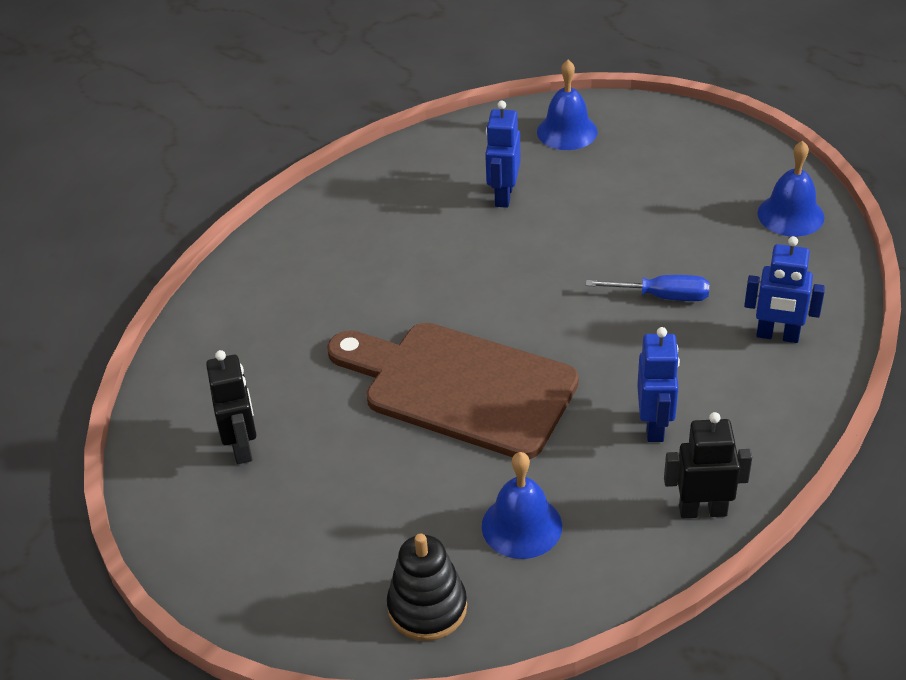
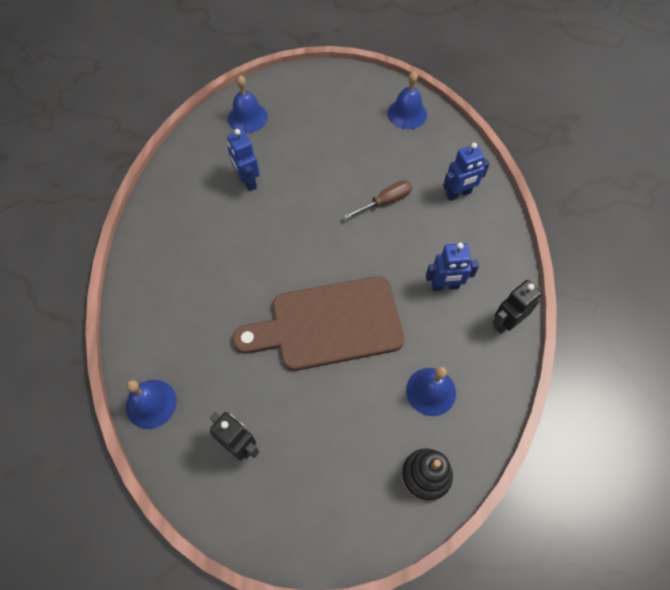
camera: 40 degrees left, 20 degrees up
blue screwdriver [586,275,709,301] -> brown screwdriver [344,180,412,219]
blue robot [637,327,680,442] -> blue robot turned 120 degrees clockwise [426,242,479,291]
none -> blue bell [126,380,177,429]

